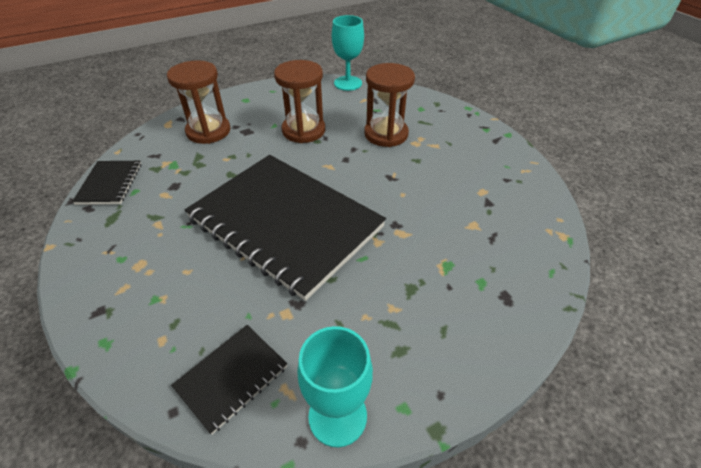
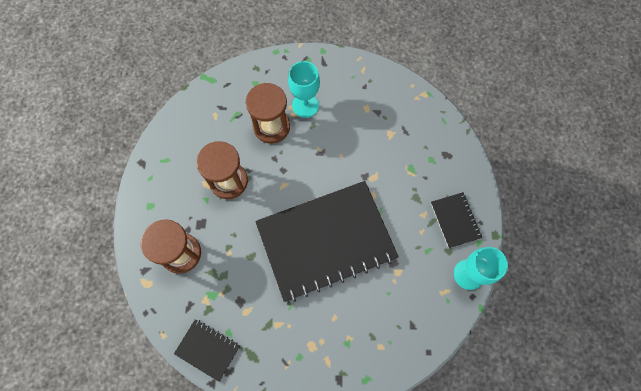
camera: 60 degrees left, 25 degrees up
black notebook [171,325,287,435] -> black notebook moved to [431,192,482,248]
turquoise goblet [332,15,364,91] -> turquoise goblet moved to [288,61,320,118]

